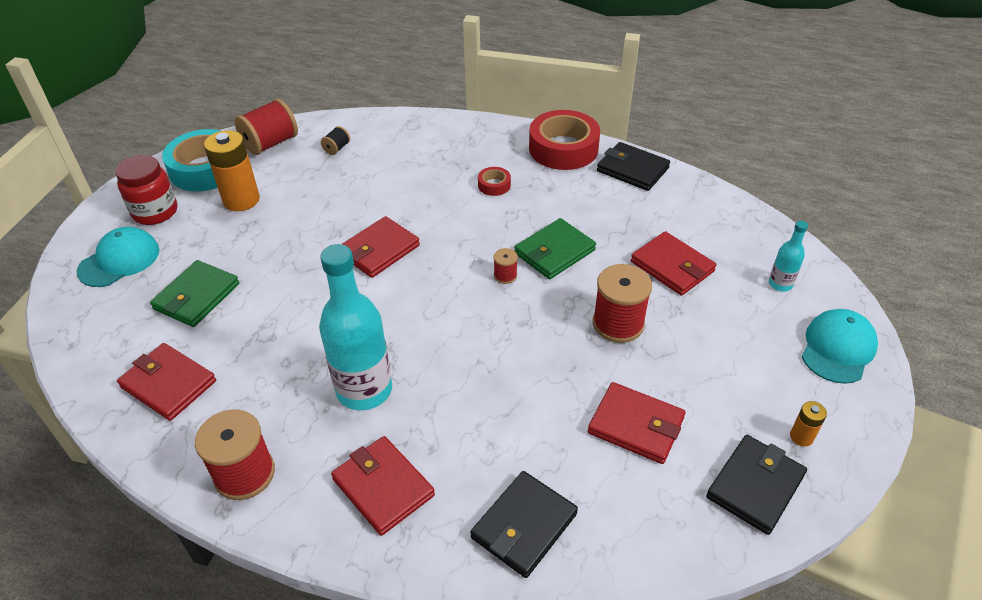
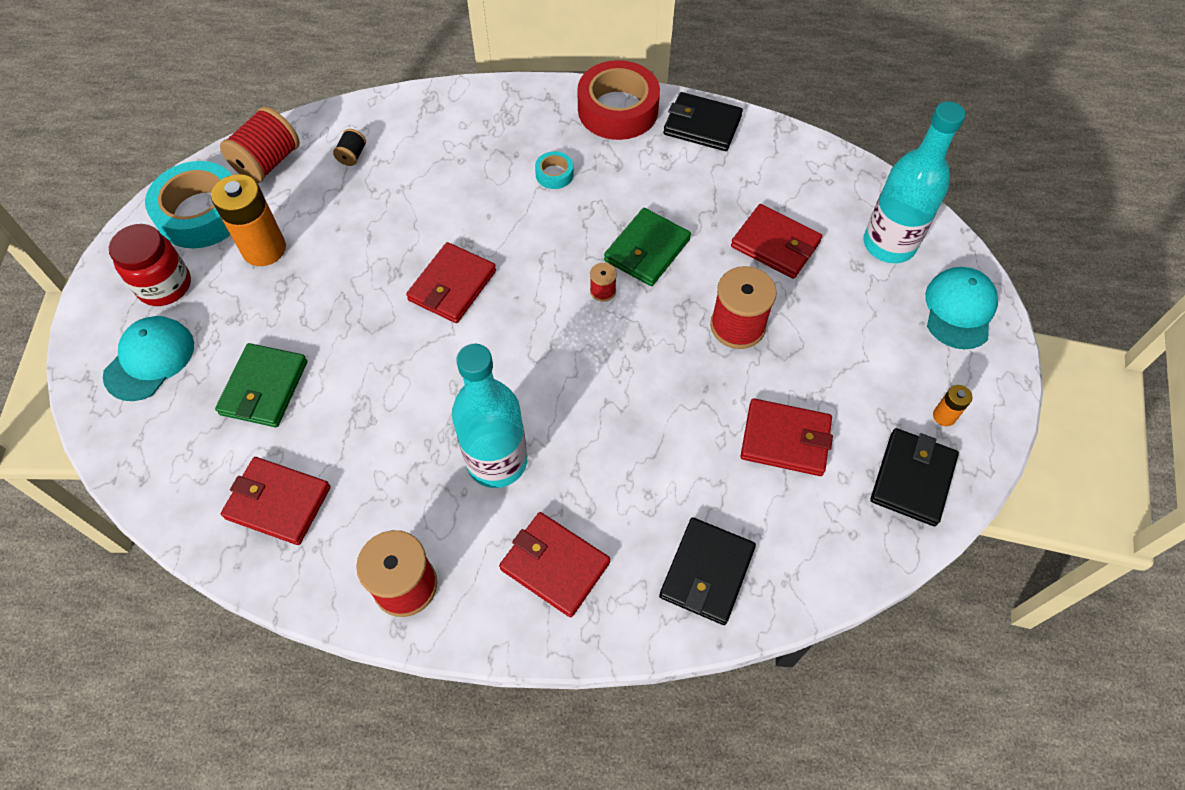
camera: 15 degrees left, 15 degrees up
red tape [478,167,511,196] -> turquoise tape [535,151,574,189]
turquoise bottle [769,221,808,291] -> turquoise bottle [864,101,966,263], size x2.10

